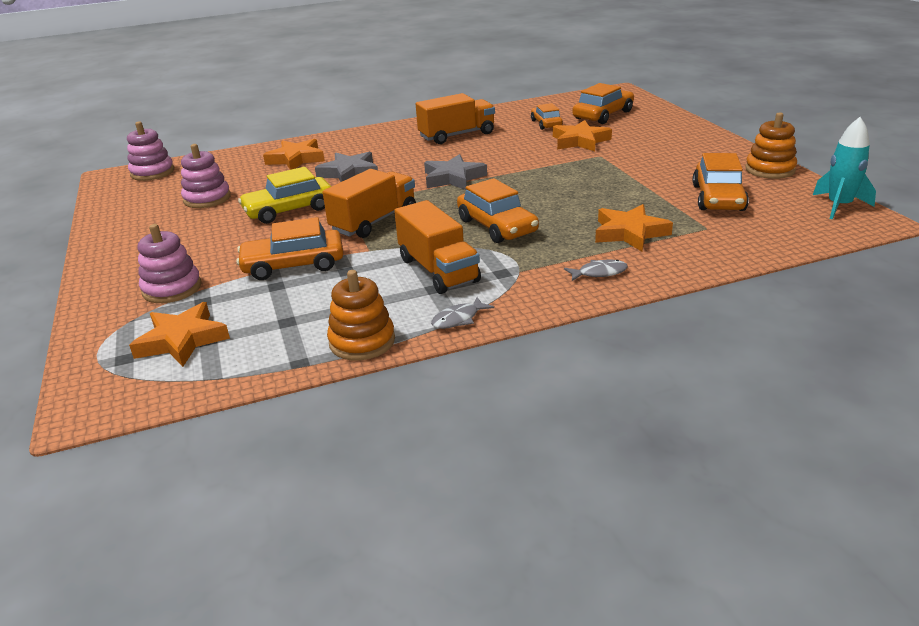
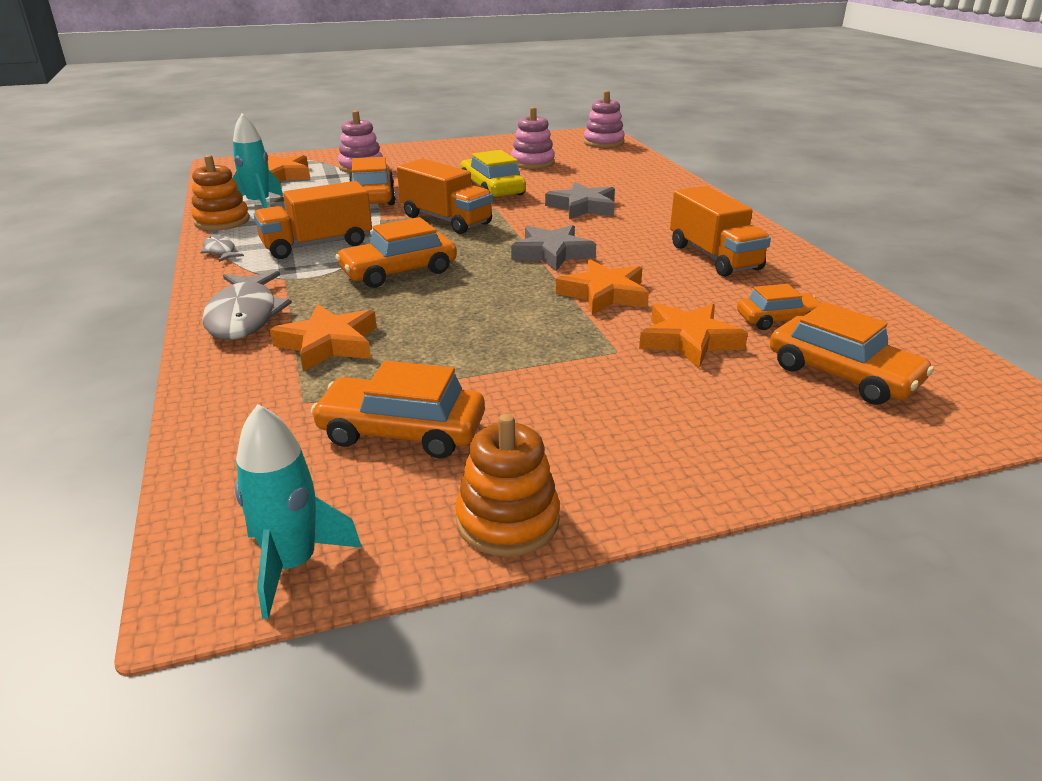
camera: 90 degrees right, 0 degrees up
orange star [263,139,325,170] -> orange star moved to [556,260,649,315]
grey fish [564,260,628,281] -> grey fish [202,271,292,340], size x2.03
none -> turquoise rocket [232,113,283,208]

